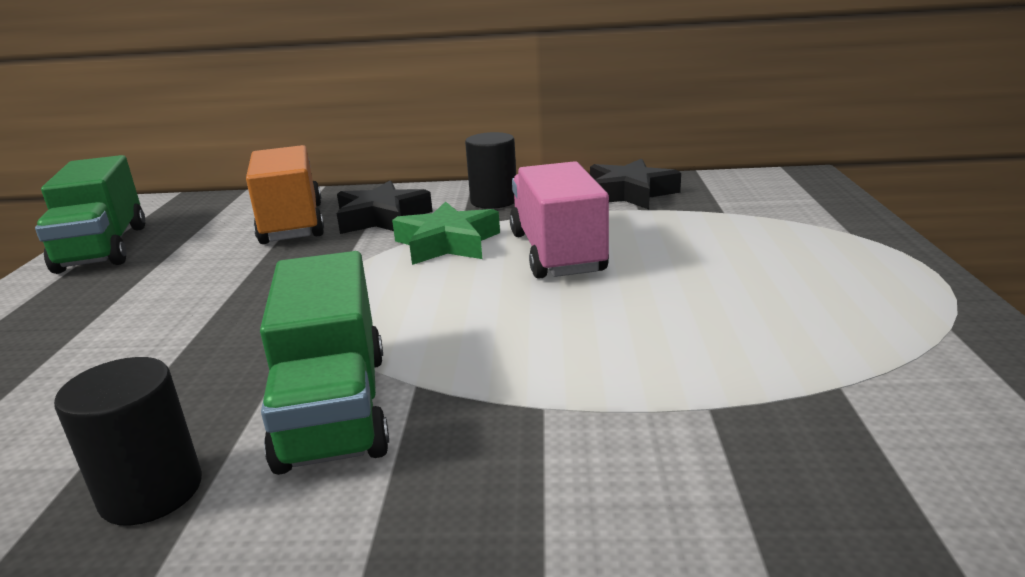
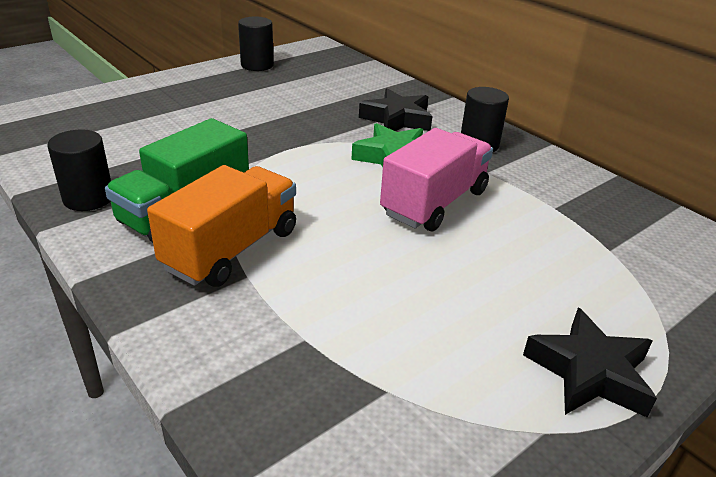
camera: 45 degrees right, 10 degrees up
green truck [35,155,145,274] -> black cylinder [238,17,274,71]
orange truck [246,145,324,244] -> orange truck moved to [147,165,296,287]
black star [590,159,681,209] -> black star moved to [523,308,657,418]

